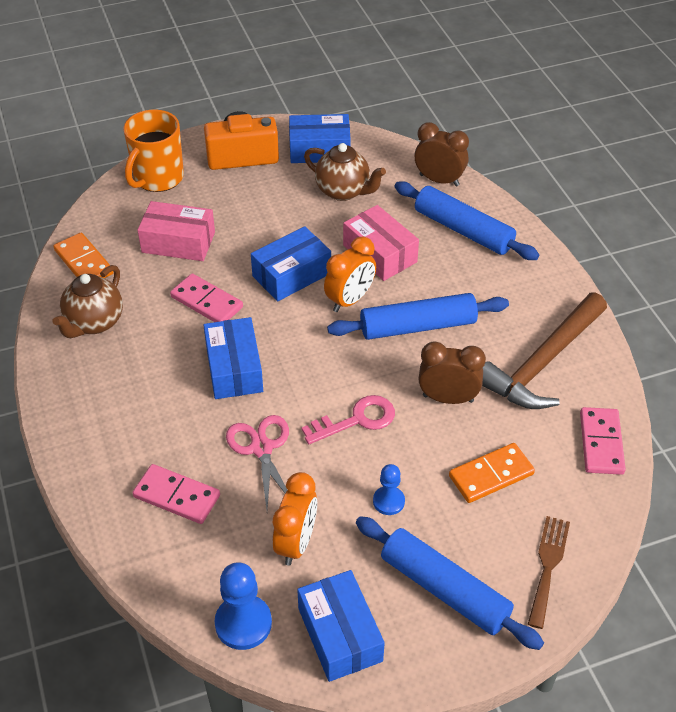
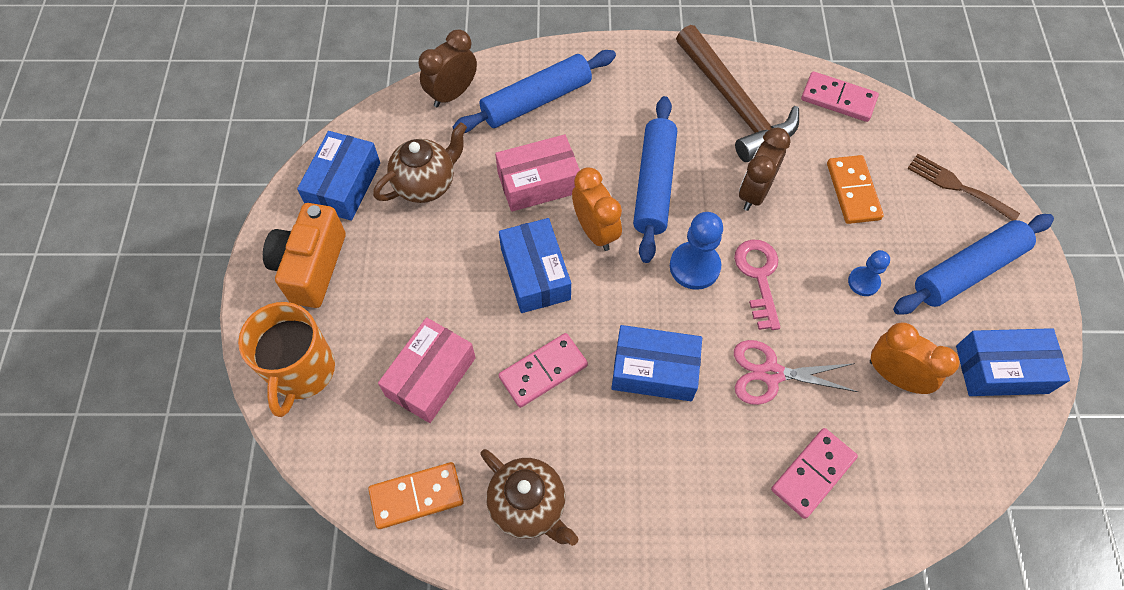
camera: 70 degrees left, 15 degrees up
orange mug [123,110,184,192] -> orange mug turned 45 degrees clockwise [238,302,335,417]
blue pawn [214,562,272,650] -> blue pawn moved to [670,212,723,290]

